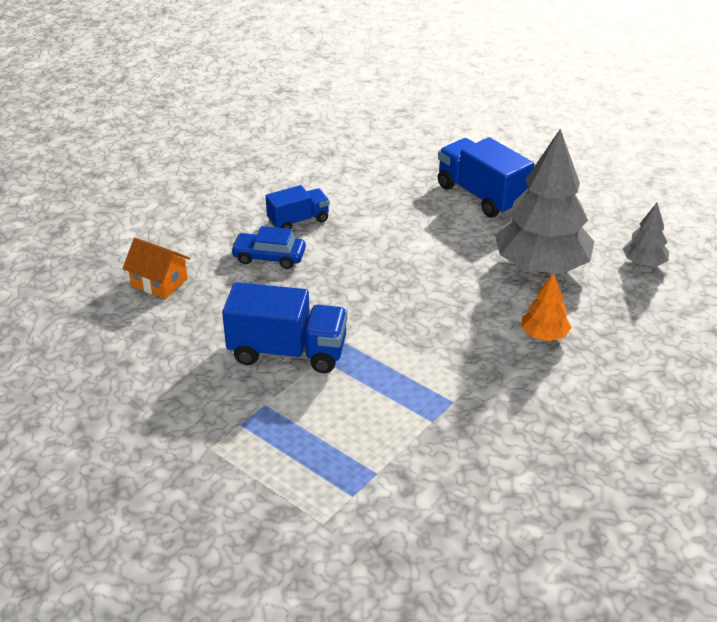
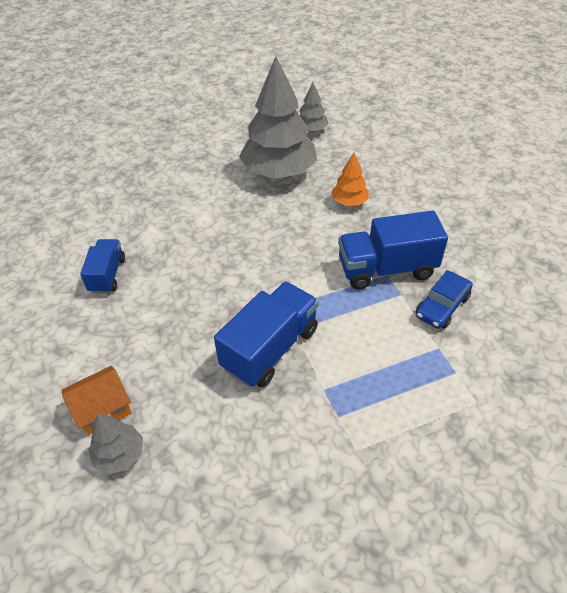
camera: 60 degrees left, 10 degrees up
blue car [231,226,306,269] -> blue car moved to [416,270,473,329]
blue truck [438,137,535,218] -> blue truck moved to [338,211,448,289]
none -> grey tree [89,413,143,474]

